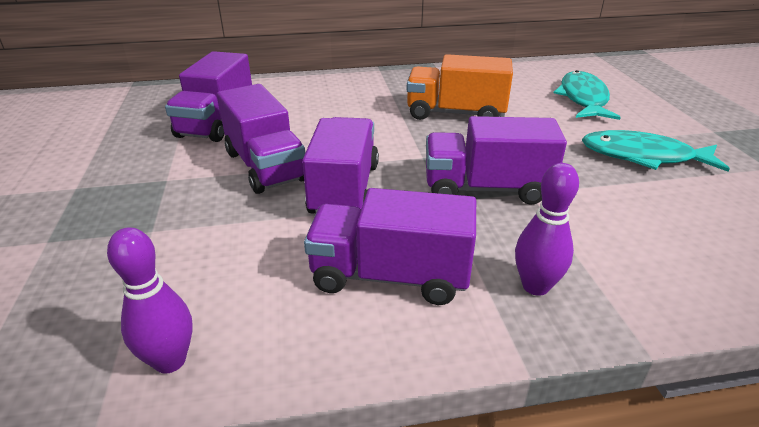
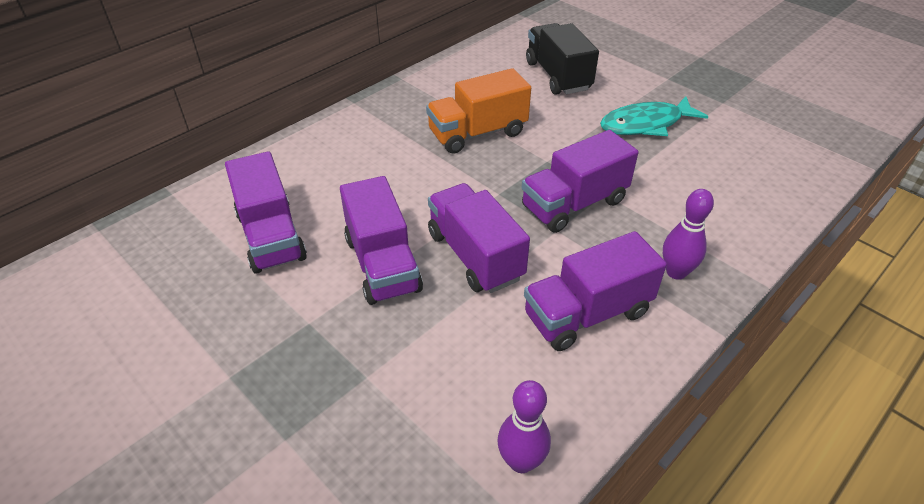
camera: 35 degrees left, 10 degrees up
purple truck [217,84,305,194] -> purple truck turned 45 degrees clockwise [340,176,423,305]
turquoise fish [554,70,621,120] -> black truck [526,23,599,95]

